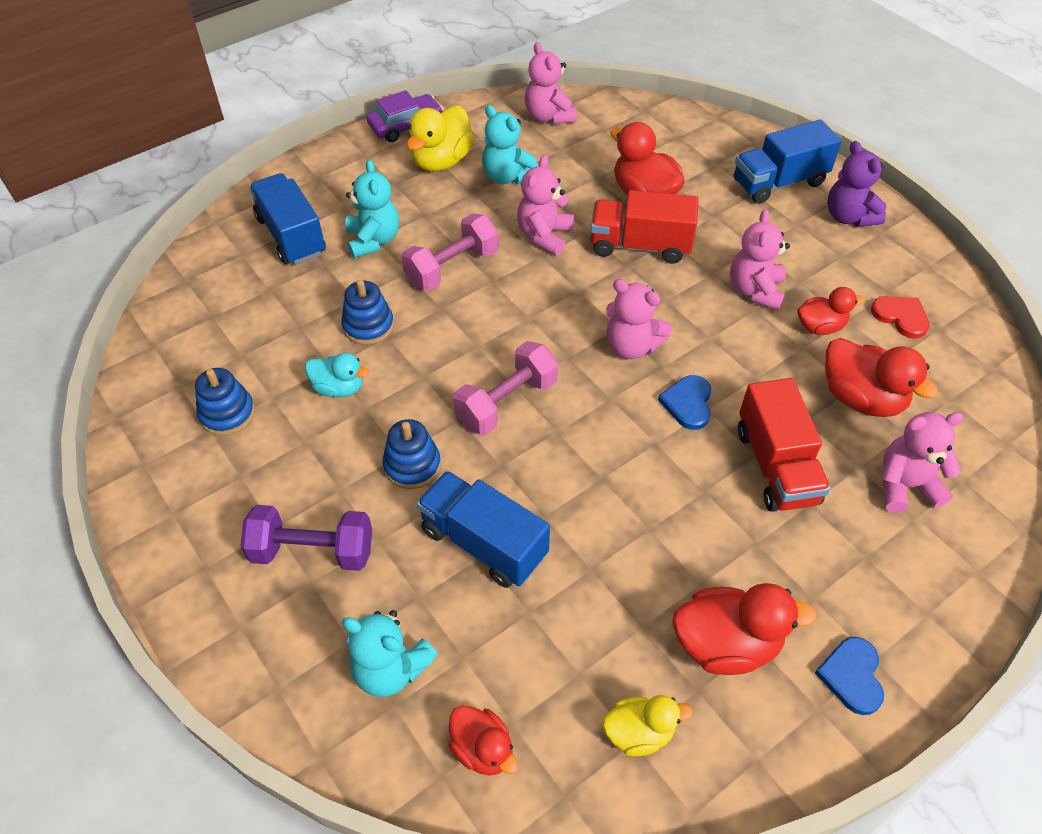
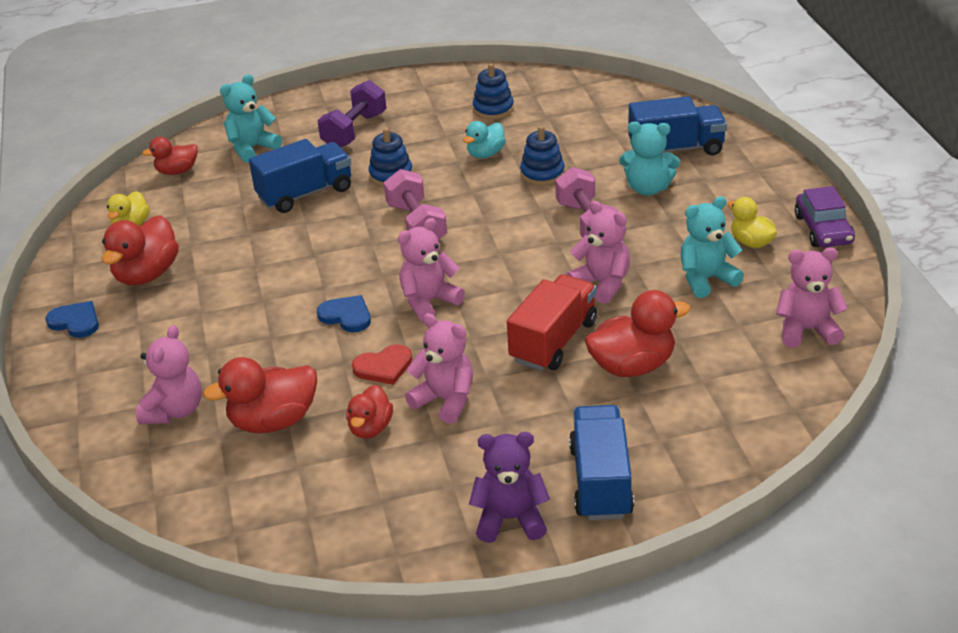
camera: 115 degrees right, 15 degrees down
yellow duck [407,105,474,171] -> yellow duck [728,197,777,248], size x0.62
red truck [738,378,831,512] -> none
red heart [871,296,930,339] -> red heart moved to [352,344,412,385]

